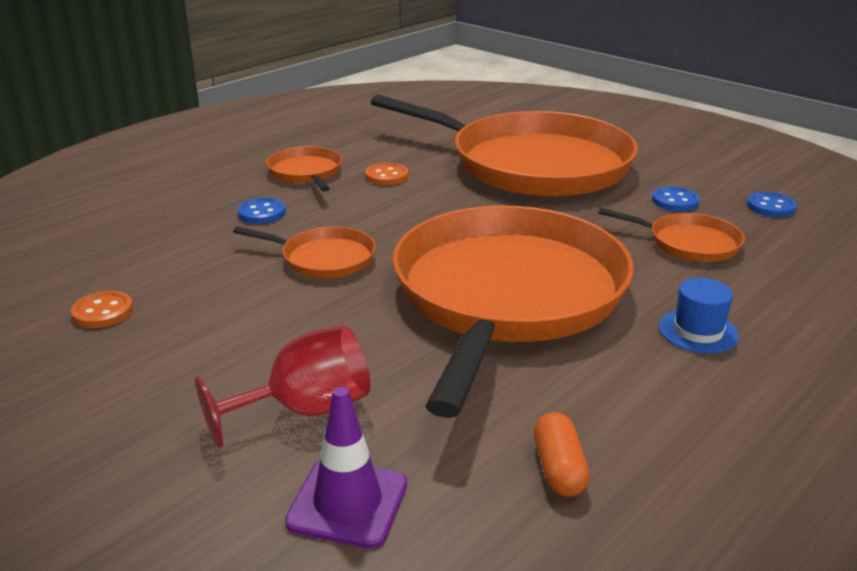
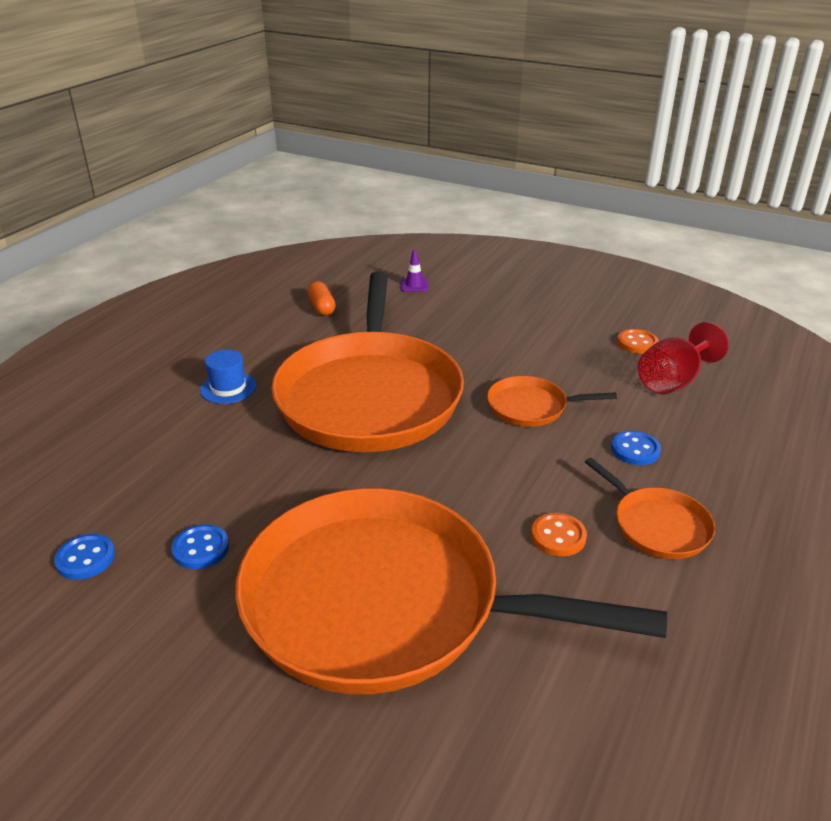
camera: 165 degrees right, 5 degrees up
red goblet [195,325,370,448] -> red goblet moved to [638,322,729,394]
purple traffic cone [285,387,407,549] -> purple traffic cone [401,250,428,292], size x0.60
orange pan [599,208,745,262] -> none

